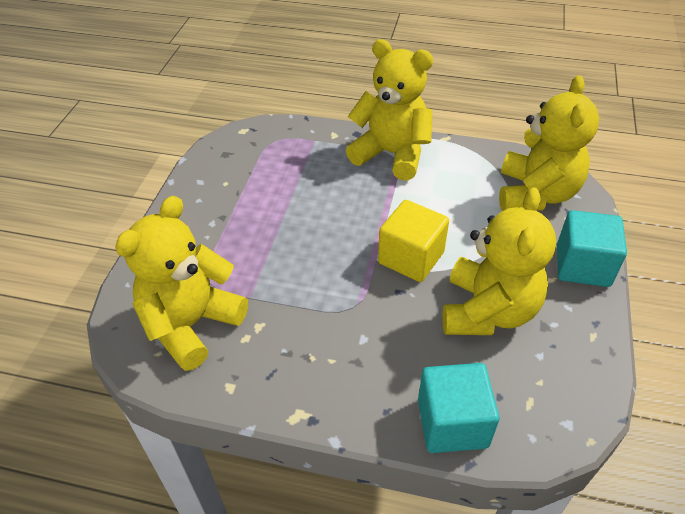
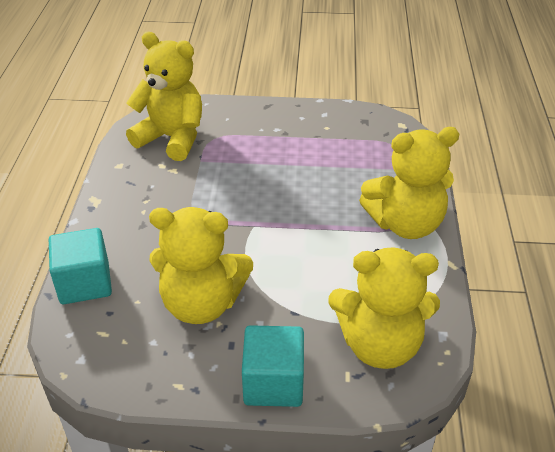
camera: 80 degrees right, 5 degrees down
yellow teddy bear [346,39,433,181] -> yellow teddy bear turned 60 degrees clockwise [359,127,459,239]
yellow cube [378,200,449,282] -> none

